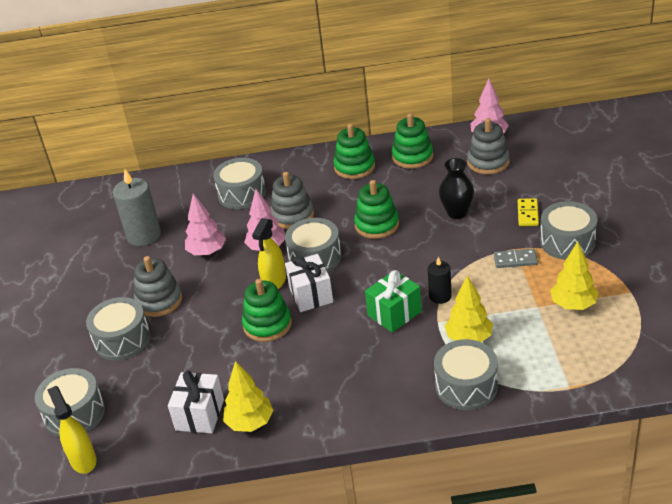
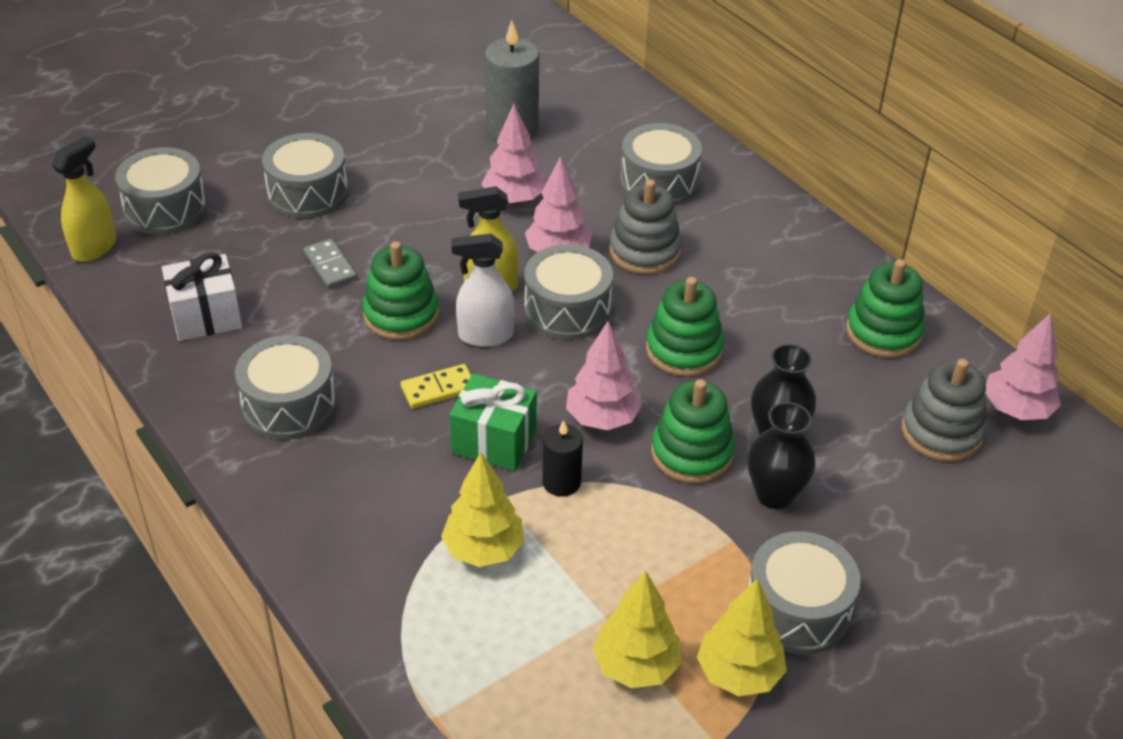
camera: 55 degrees right, 5 degrees up
grey stacking toy [134,256,182,317] -> none
yellow tree [223,361,273,432] -> yellow tree moved to [697,579,787,696]
white gift [285,254,333,312] -> white spray bottle [451,233,514,347]
green stacking toy [333,124,375,179] -> green stacking toy moved to [651,379,735,484]
grey drum [434,339,498,410] -> grey drum moved to [235,335,336,440]
grey domino [494,249,538,268] -> grey domino moved to [303,239,357,289]
yellow domino [518,198,539,226] -> yellow domino moved to [401,364,471,408]
none -> pink tree [566,321,642,430]
none -> black vase [748,402,815,509]

